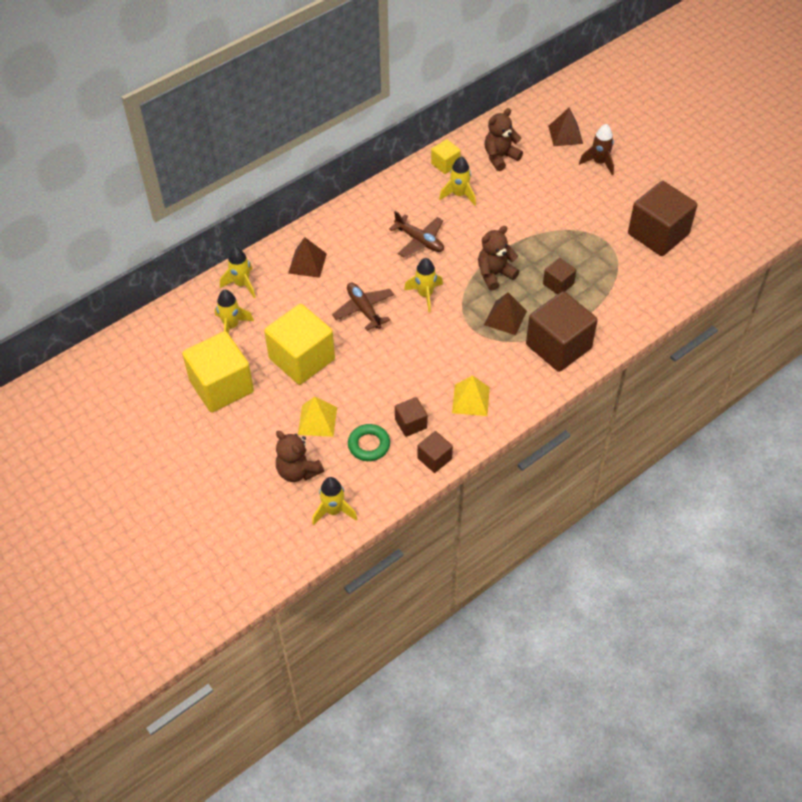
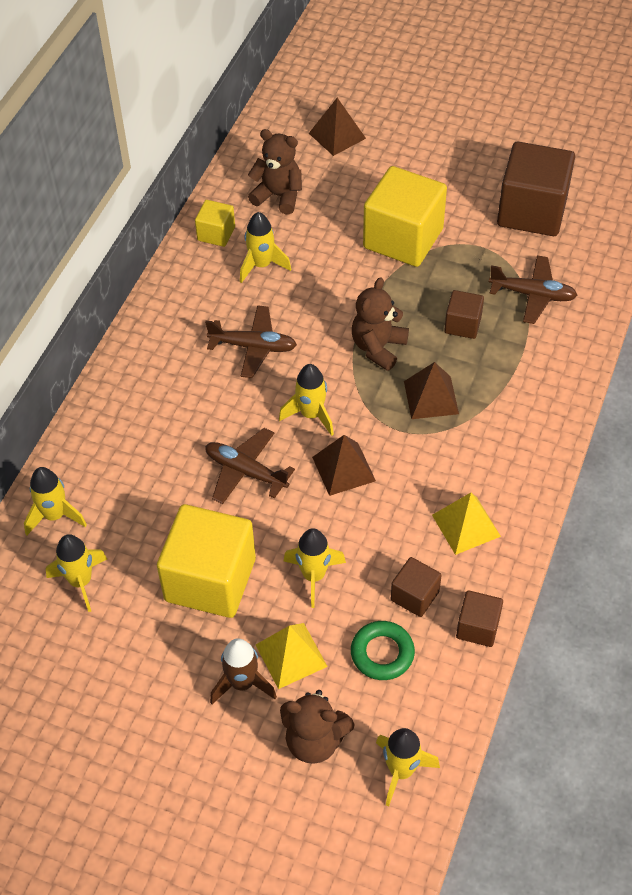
camera: 30 degrees left, 0 degrees up
yellow cube [182,331,254,412] -> yellow cube moved to [363,166,447,267]
brown pyramid [288,237,327,278] -> brown pyramid moved to [312,435,376,496]
brown teddy bear [484,108,523,171] -> brown teddy bear turned 90 degrees clockwise [248,129,302,215]
brown cube [526,291,598,372] -> none
brown rocket [579,124,614,175] -> brown rocket moved to [210,638,277,704]
none -> yellow rocket [284,528,346,608]
none -> brown plane [489,255,577,324]

